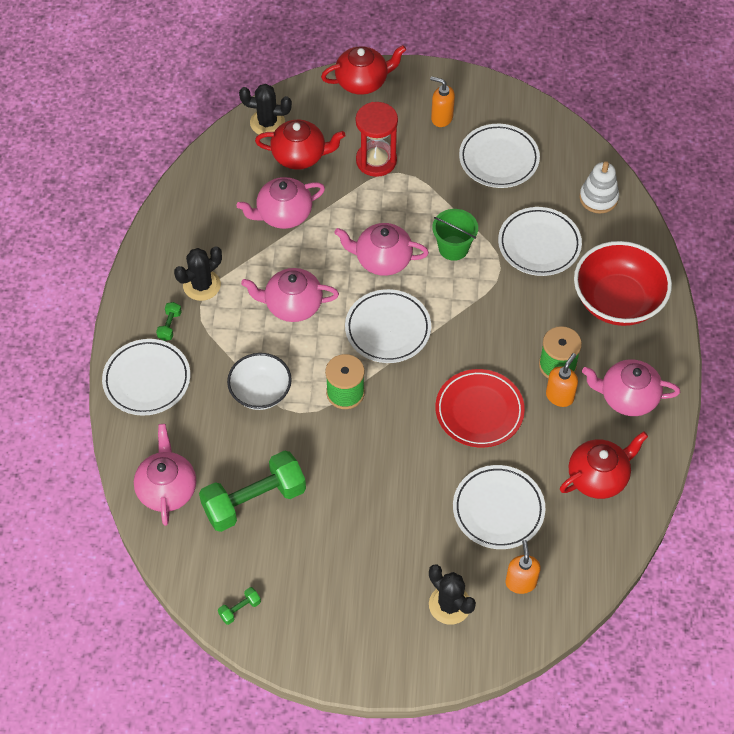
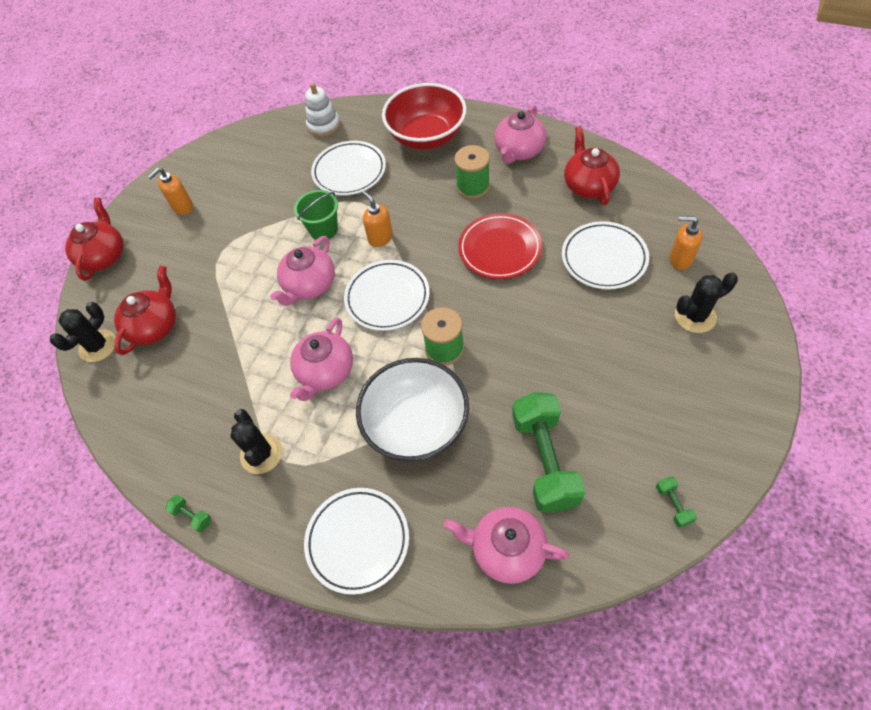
camera: 65 degrees left, 0 degrees up
green dumbbell [156,302,182,341] -> green dumbbell moved to [165,495,211,532]
white bowl [227,353,292,410] -> white bowl [356,358,469,461], size x1.56
pink teapot [236,177,325,229] -> none
red hourglass [356,102,398,177] -> none
white plate [459,124,540,188] -> none
orange soap dispenser [546,353,578,407] -> orange soap dispenser moved to [361,190,393,247]

